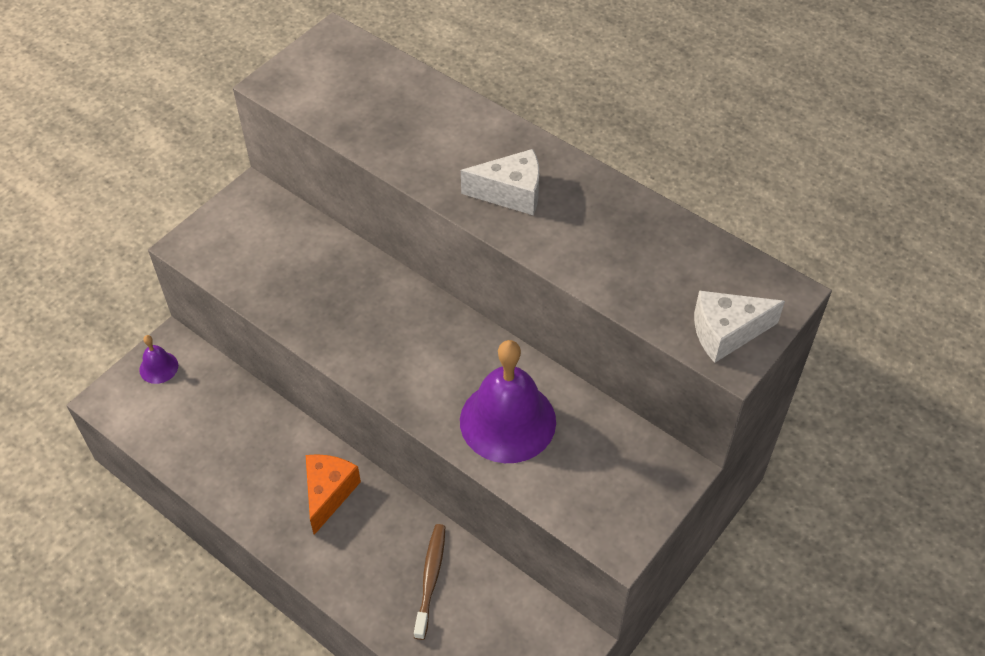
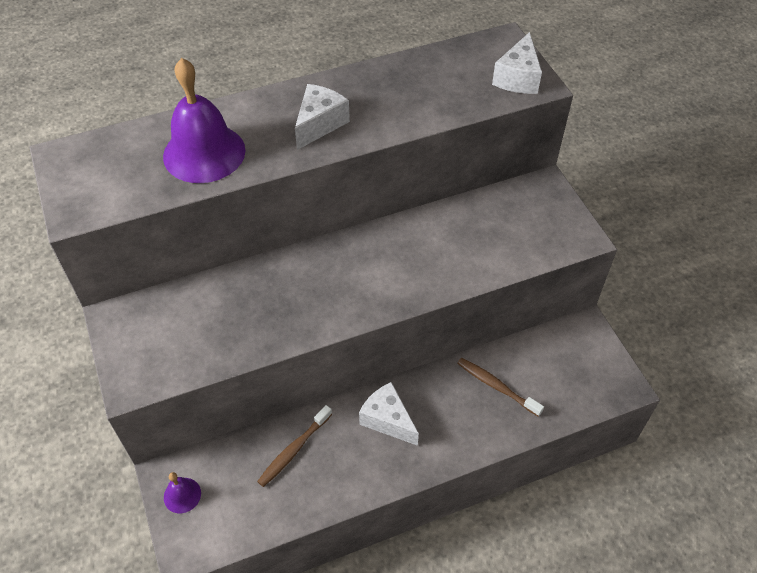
camera: 60 degrees left, 0 degrees up
orange cheese [306,454,361,535] -> white cheese [359,382,419,446]
purple bell [460,340,556,463] -> purple bell moved to [163,58,245,183]
none -> brown toothbrush [257,405,332,487]

